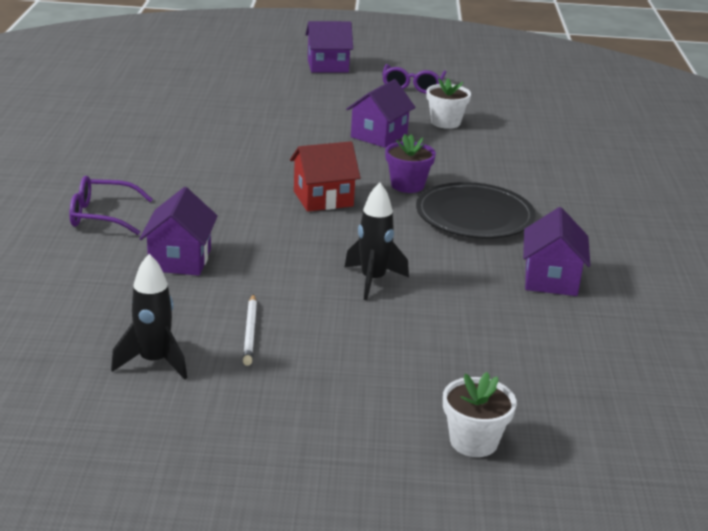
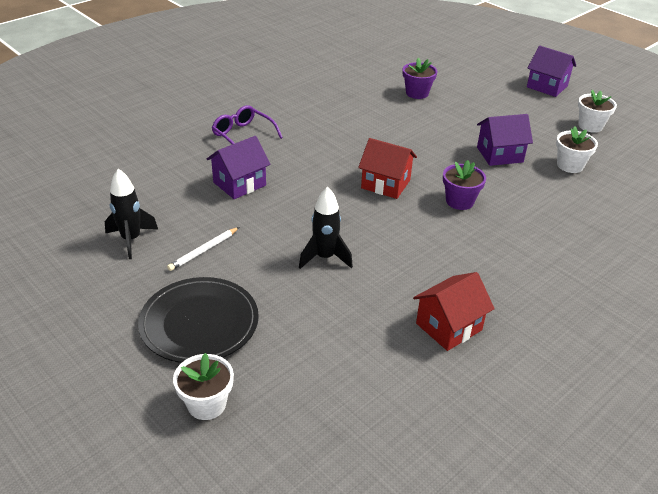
camera: 45 degrees right, 10 degrees up
purple glasses [382,64,446,94] -> white flower pot [578,90,617,133]
black plate [416,182,536,239] -> black plate moved to [138,277,259,363]
purple house [523,207,591,296] -> red house [413,272,495,351]
none -> purple flower pot [403,58,438,99]

